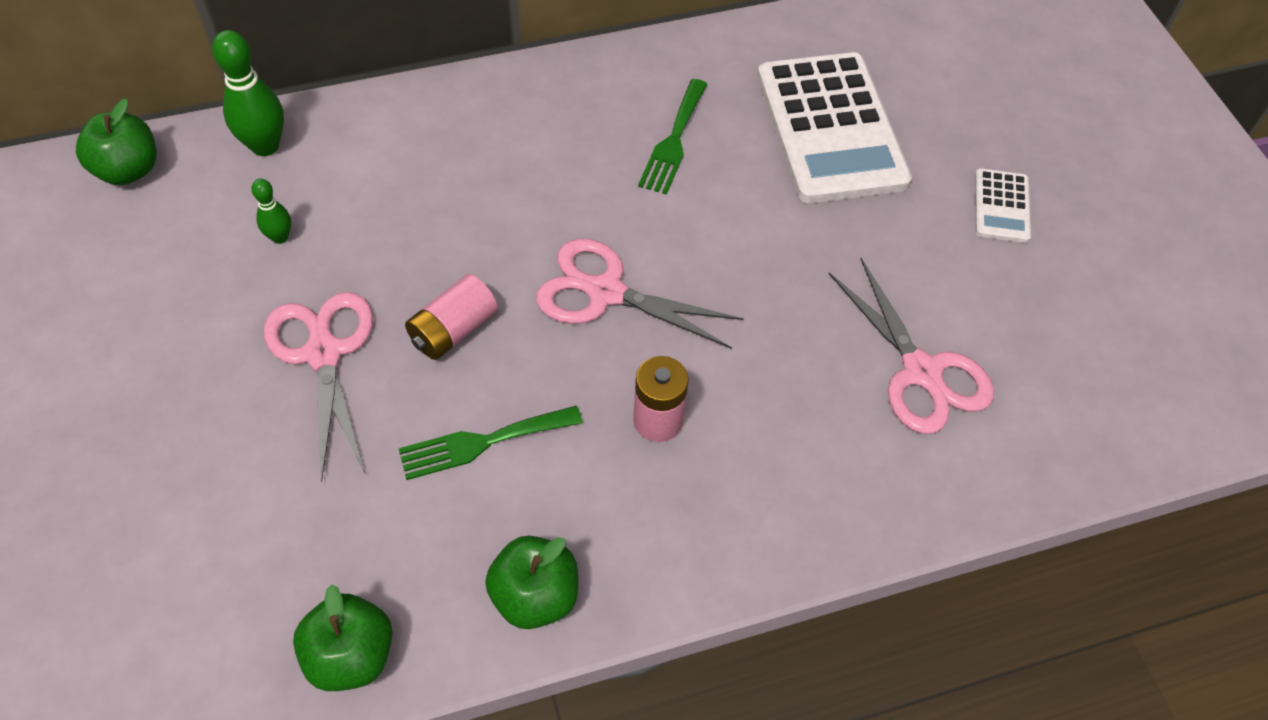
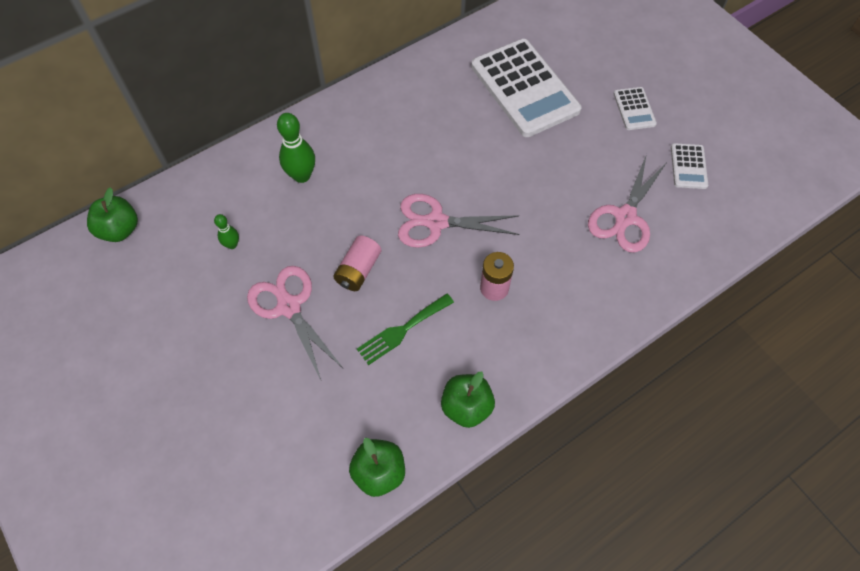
camera: 15 degrees left, 5 degrees up
green bowling pin [212,30,284,156] -> green bowling pin moved to [277,113,315,183]
green fork [638,79,707,195] -> none
pink scissors [829,258,994,434] -> pink scissors turned 75 degrees clockwise [588,154,668,253]
none -> white calculator [671,143,708,189]

